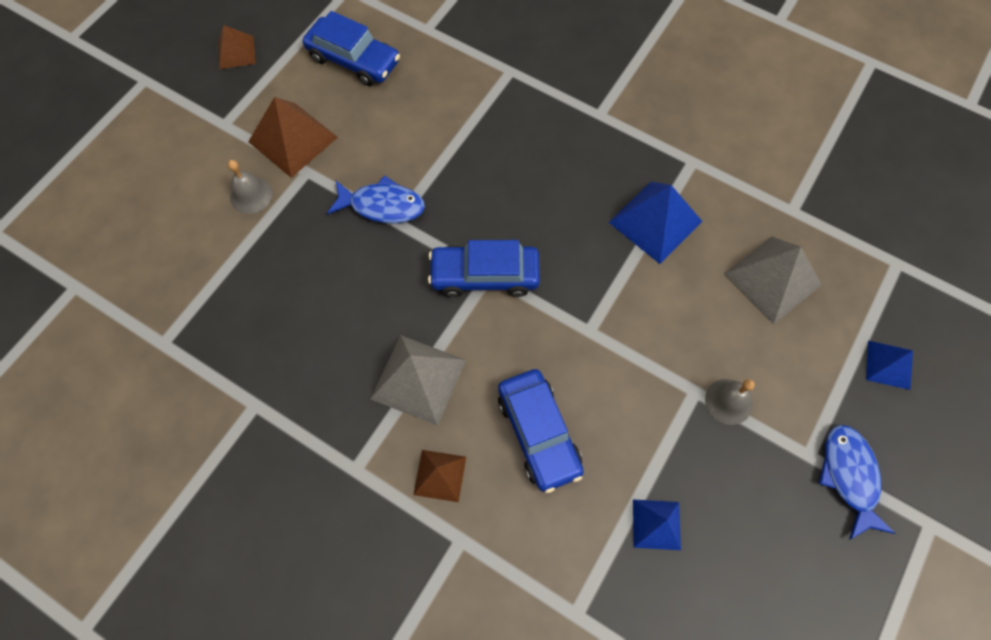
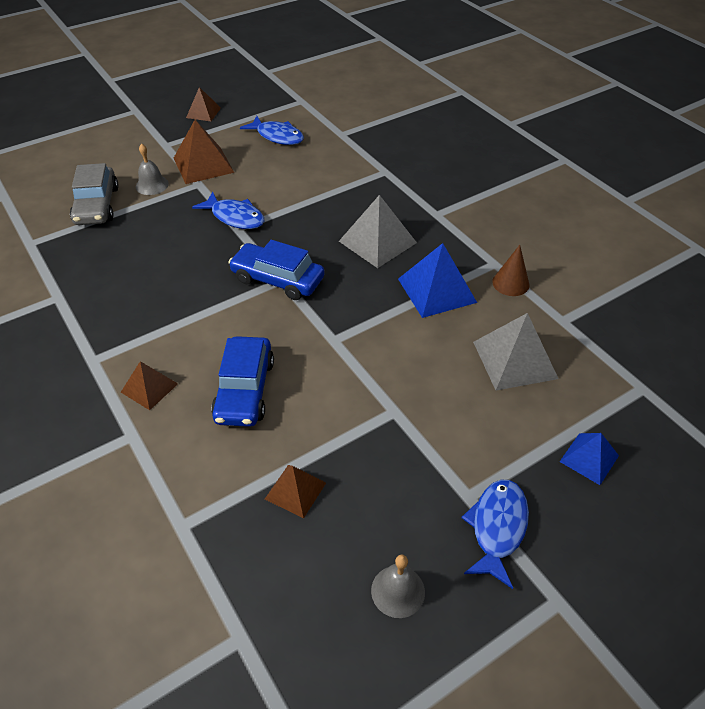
camera: 25 degrees right, 20 degrees down
blue car [303,11,400,86] -> blue fish [240,116,304,145]
grey pyramid [370,335,466,426] -> grey pyramid moved to [339,195,417,268]
blue pyramid [633,500,681,550] -> brown pyramid [265,465,326,519]
grey bell [705,379,755,425] -> grey bell moved to [371,554,425,618]
none -> grey car [70,163,118,225]
none -> brown cone [492,245,529,296]

